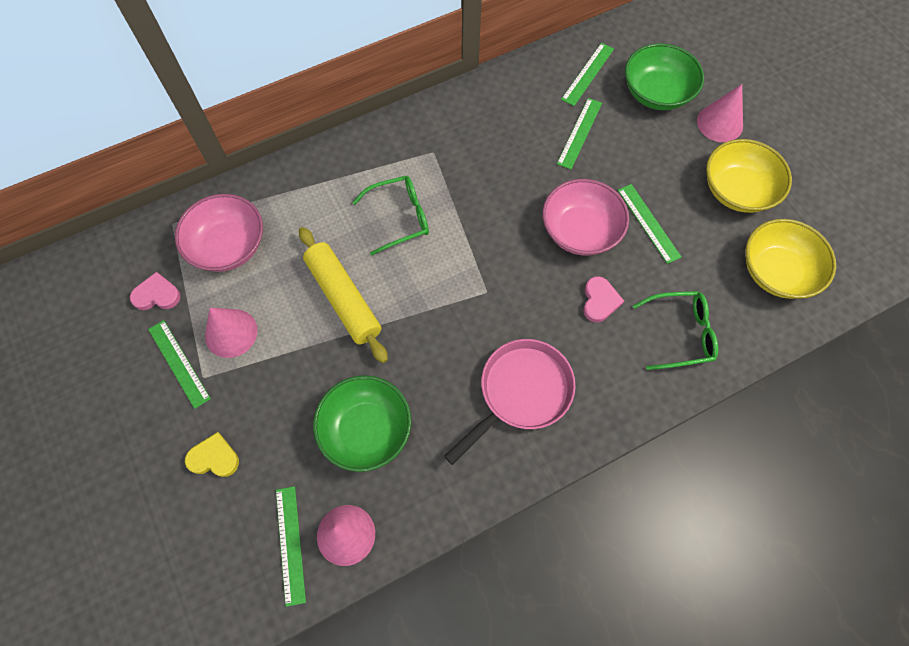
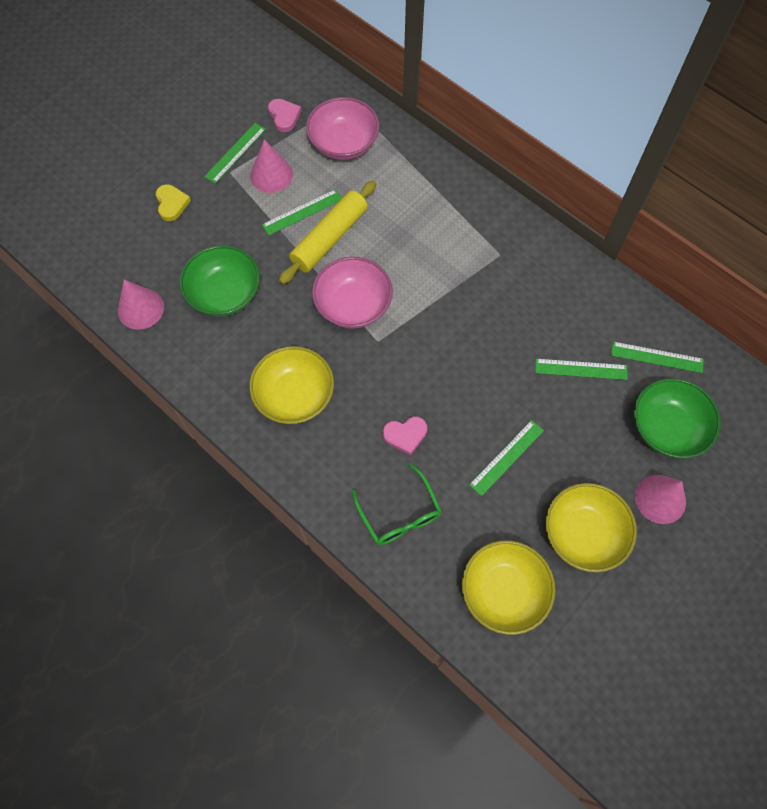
camera: 70 degrees right, 0 degrees up
green ruler [276,486,306,607] -> green ruler moved to [262,189,342,235]
green glasses [352,176,429,256] -> none
pink pan [444,339,575,465] -> yellow bowl [249,346,334,424]
pink bowl [542,179,629,255] -> pink bowl moved to [312,257,393,329]

